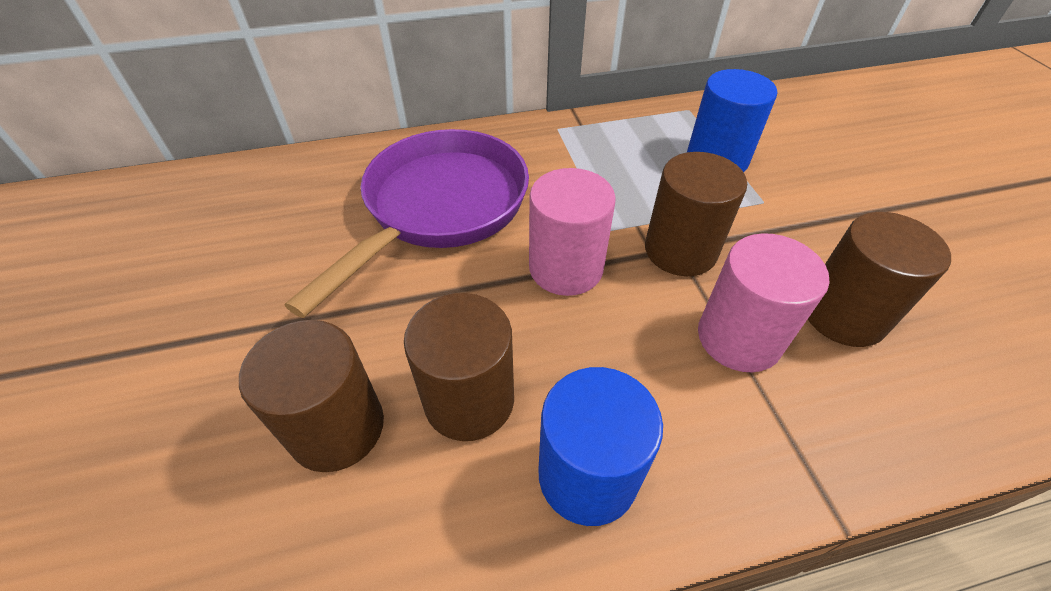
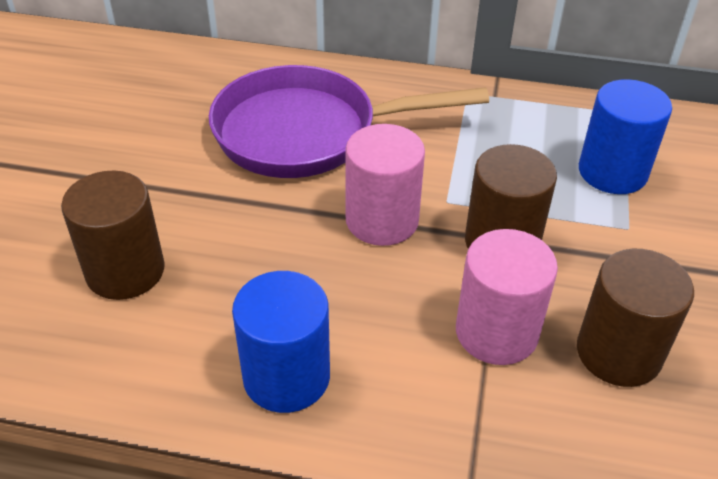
camera: 25 degrees right, 5 degrees down
purple pan [284,129,529,318] -> purple pan turned 150 degrees counterclockwise [209,65,489,178]
brown cylinder [404,293,514,441] -> none

